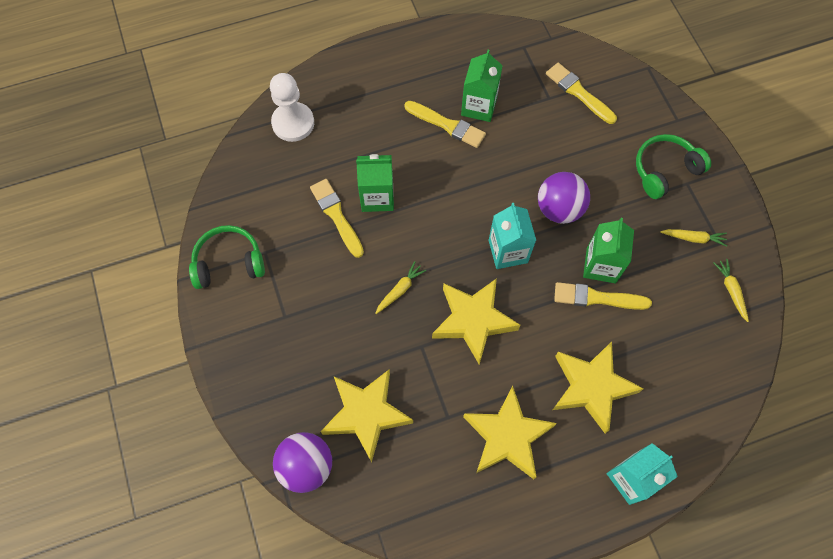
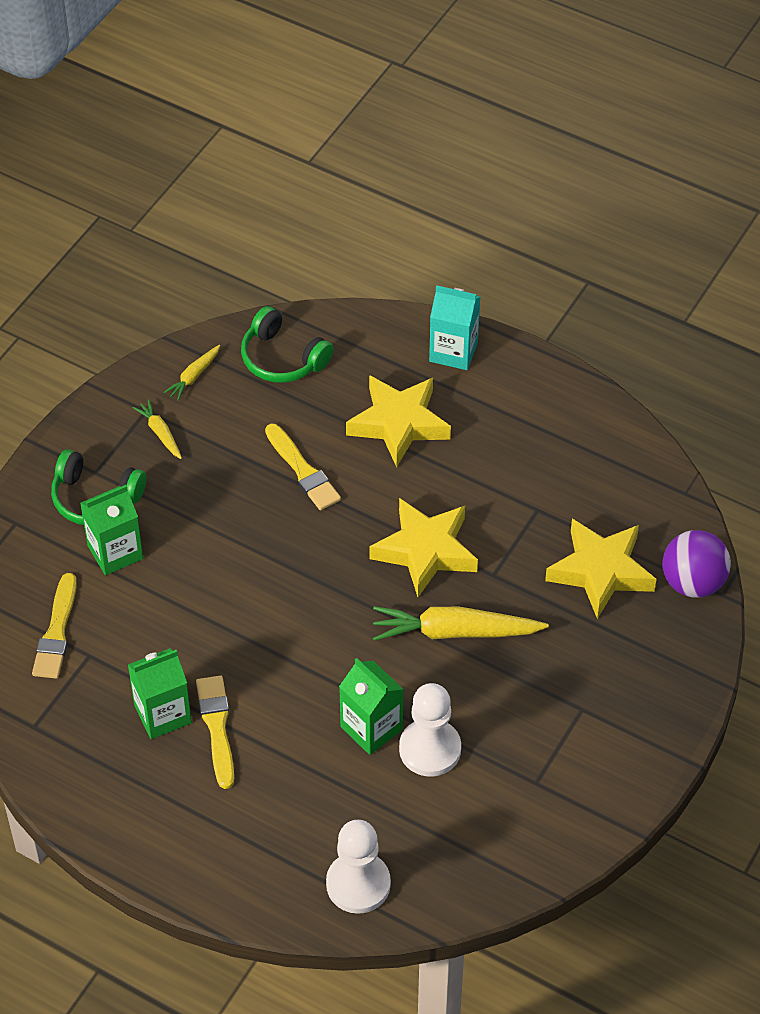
camera: 130 degrees left, 15 degrees down
green headphones [189,225,265,289] -> green headphones moved to [241,306,333,383]
yellow brush [310,179,364,258] -> white pawn [399,683,461,777]
yellow carrot [375,261,426,314] -> yellow carrot [373,606,549,641], size x1.99
yellow star [463,386,557,479] -> none
turquoise carton [489,203,536,269] -> none
purple ball [538,172,590,224] -> none
green carton [583,218,634,283] -> green carton moved to [80,485,143,575]

